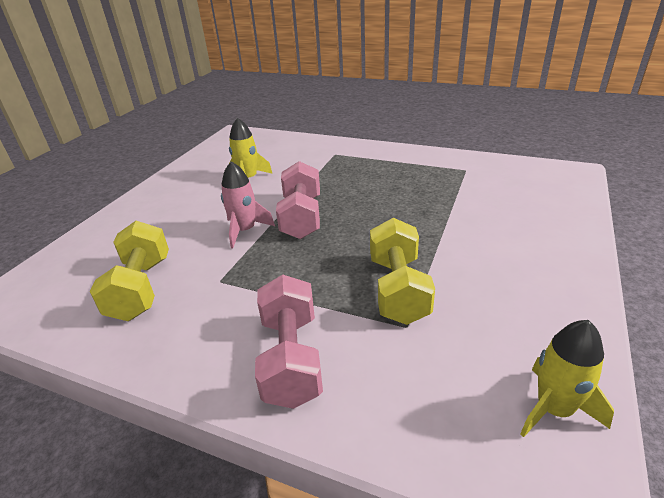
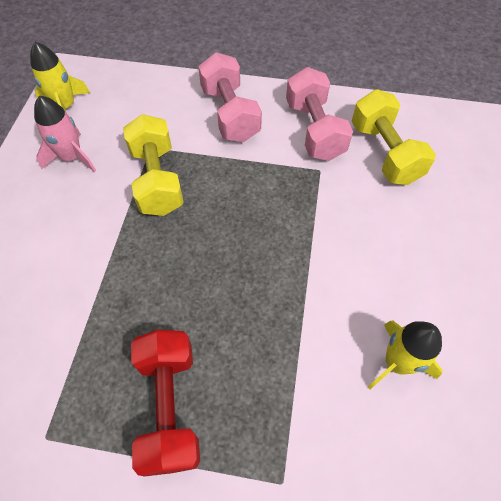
camera: 165 degrees right, 25 degrees up
pink rocket [221,161,275,248] -> pink rocket moved to [34,96,96,172]
pink dumbbell [276,161,320,239] -> pink dumbbell moved to [286,67,353,161]
none -> red dumbbell [131,330,200,476]

